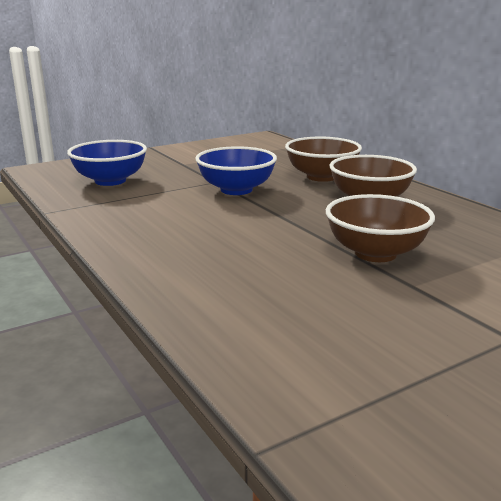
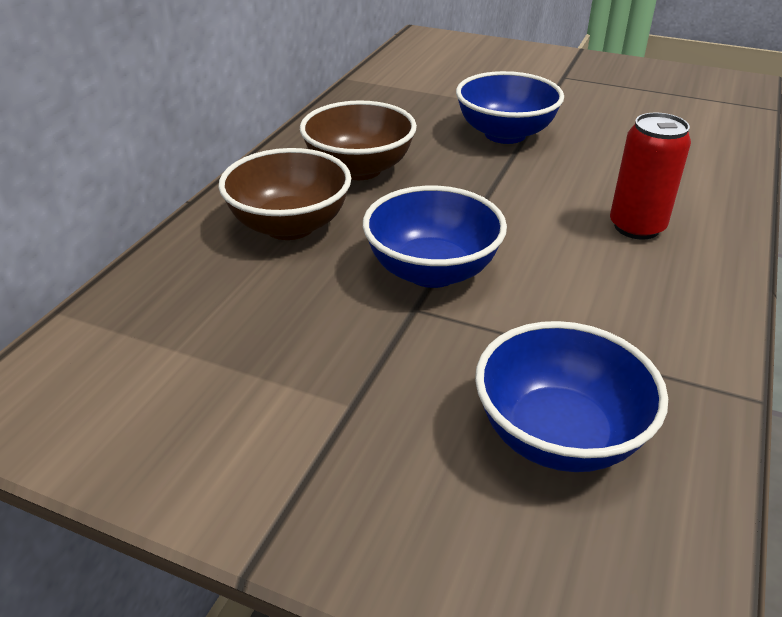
camera: 125 degrees left, 15 degrees up
brown bowl [326,194,435,262] -> blue bowl [456,71,564,144]
none -> red can [610,112,691,240]

